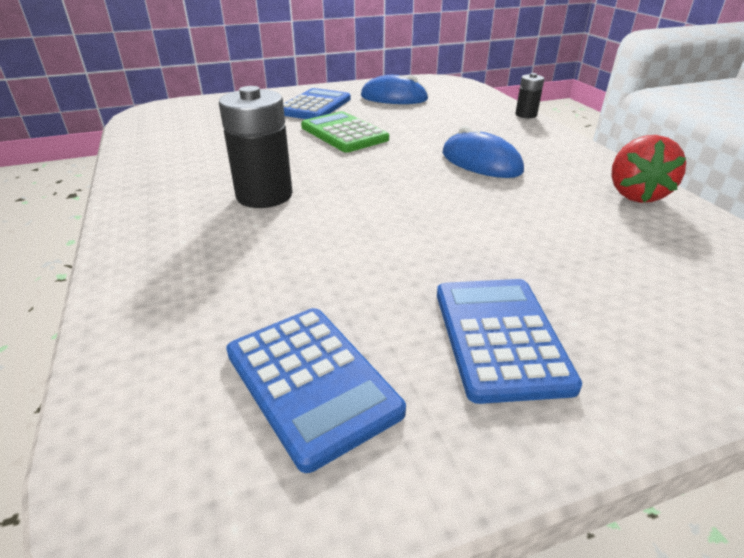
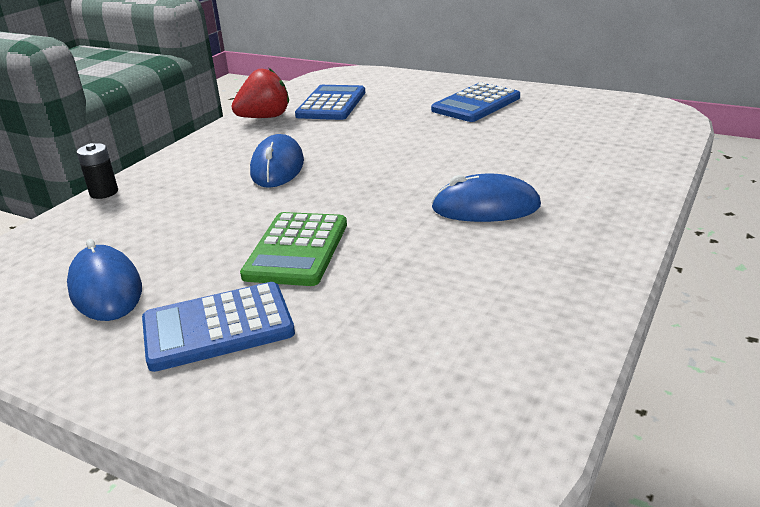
camera: 130 degrees left, 5 degrees down
black battery [219,86,292,208] -> blue mouse [431,174,541,222]
blue calculator [226,308,406,473] -> blue calculator moved to [295,85,365,120]

